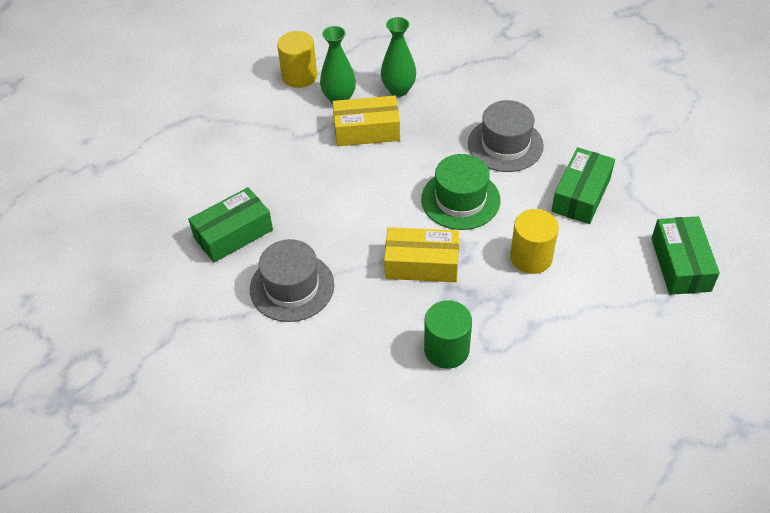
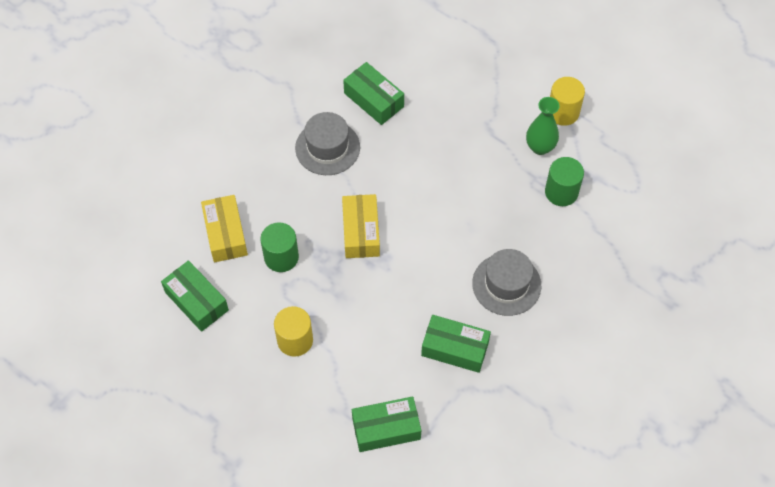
camera: 80 degrees right, 10 degrees up
yellow box [333,96,400,146] -> yellow box moved to [201,195,248,262]
green vase [381,17,416,97] -> green cylinder [545,157,584,206]
green hat [421,154,500,230] -> none
yellow cylinder [510,209,559,274] -> yellow cylinder moved to [274,306,313,357]
none -> green box [161,260,229,332]

